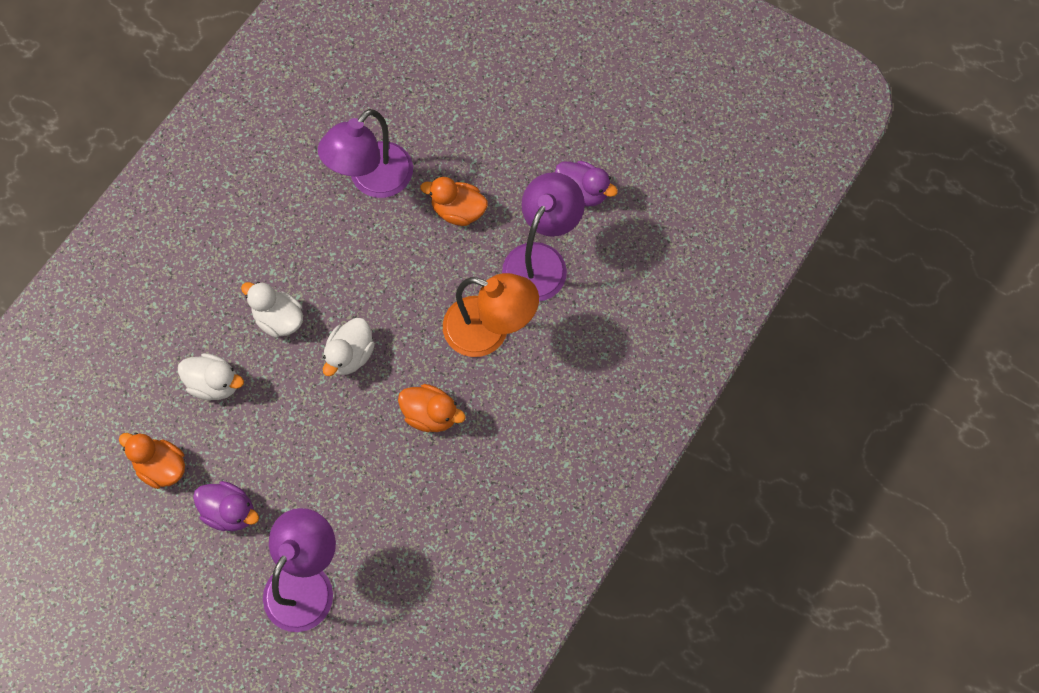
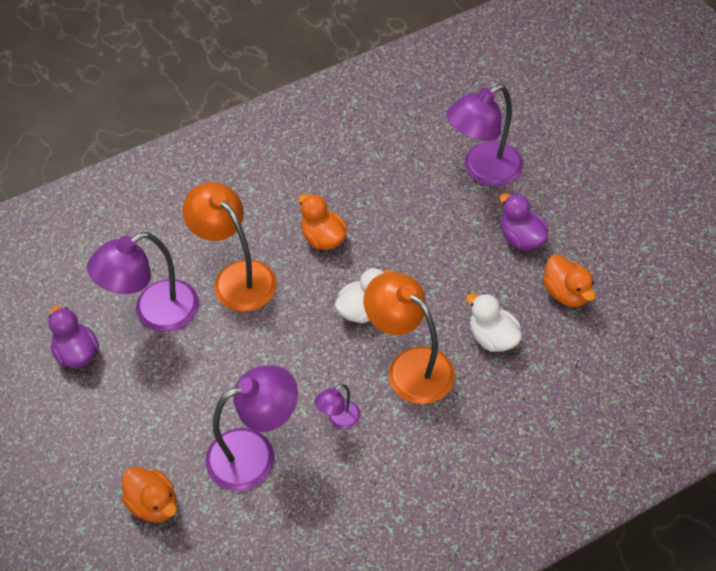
camera: 150 degrees left, 15 degrees down
white duck [241,282,303,338] -> orange lamp [364,272,455,404]
orange duck [420,177,488,226] -> orange duck moved to [122,467,177,523]
none -> purple lamp [315,384,361,429]

